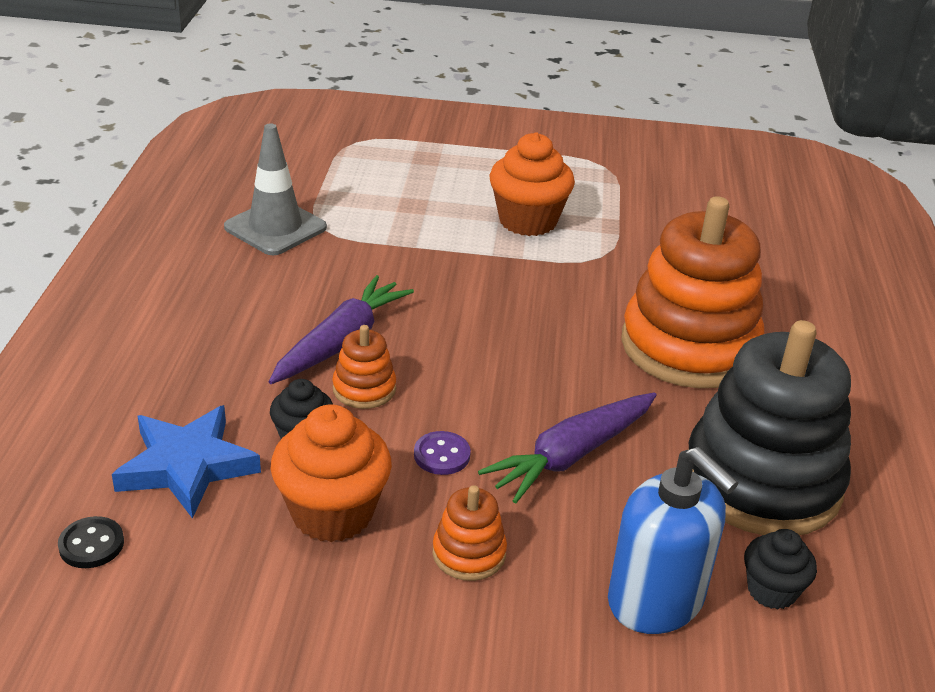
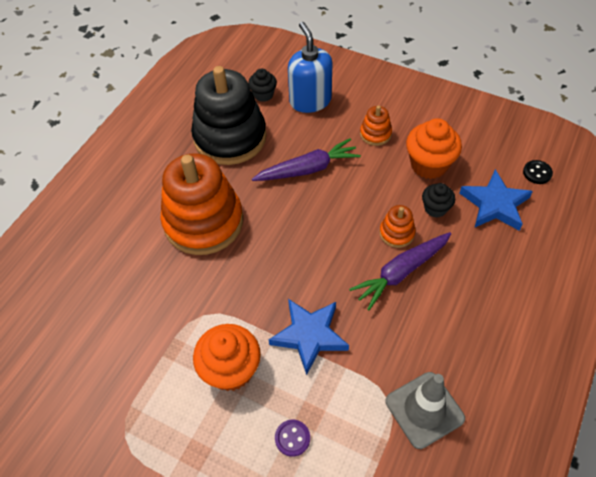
camera: 155 degrees left, 20 degrees up
purple button [414,431,471,475] -> purple button moved to [275,420,310,457]
none -> blue star [269,299,349,375]

